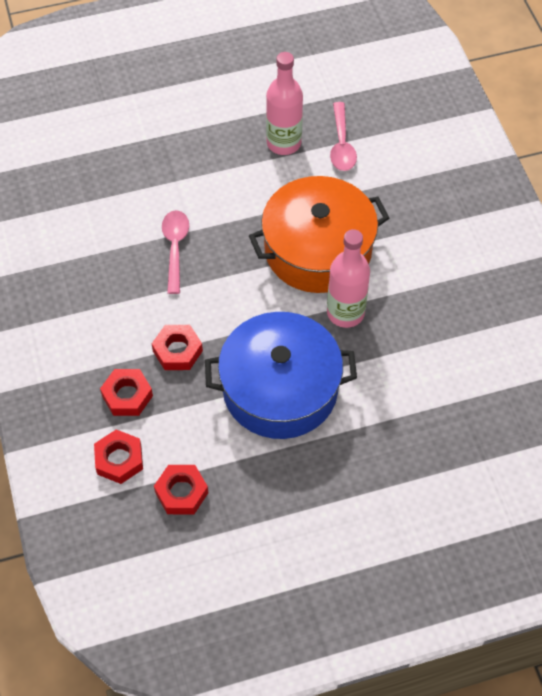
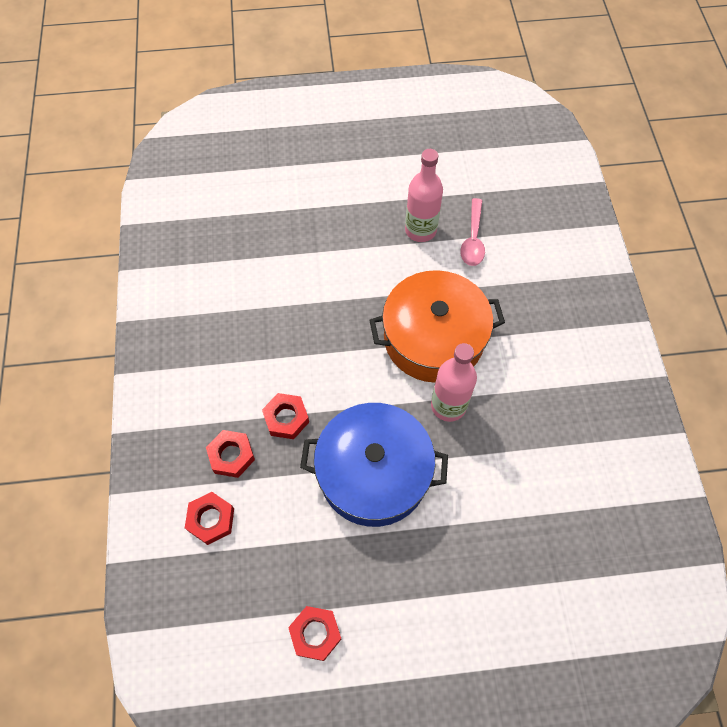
camera: 10 degrees right, 5 degrees up
red nut [154,465,208,515] -> red nut moved to [288,606,341,661]
pink spoon [162,210,189,294] -> none

